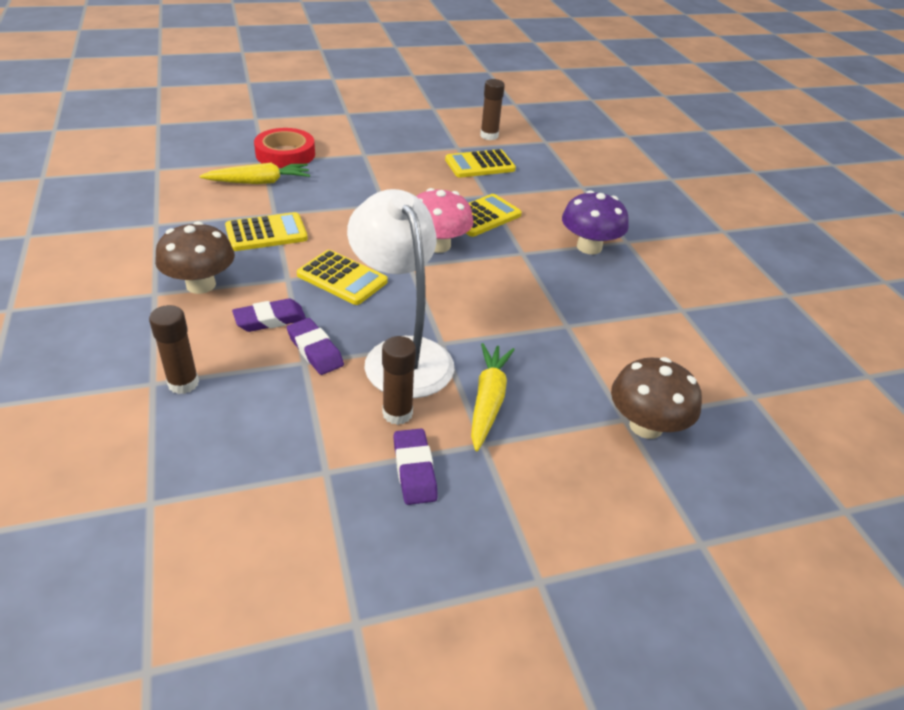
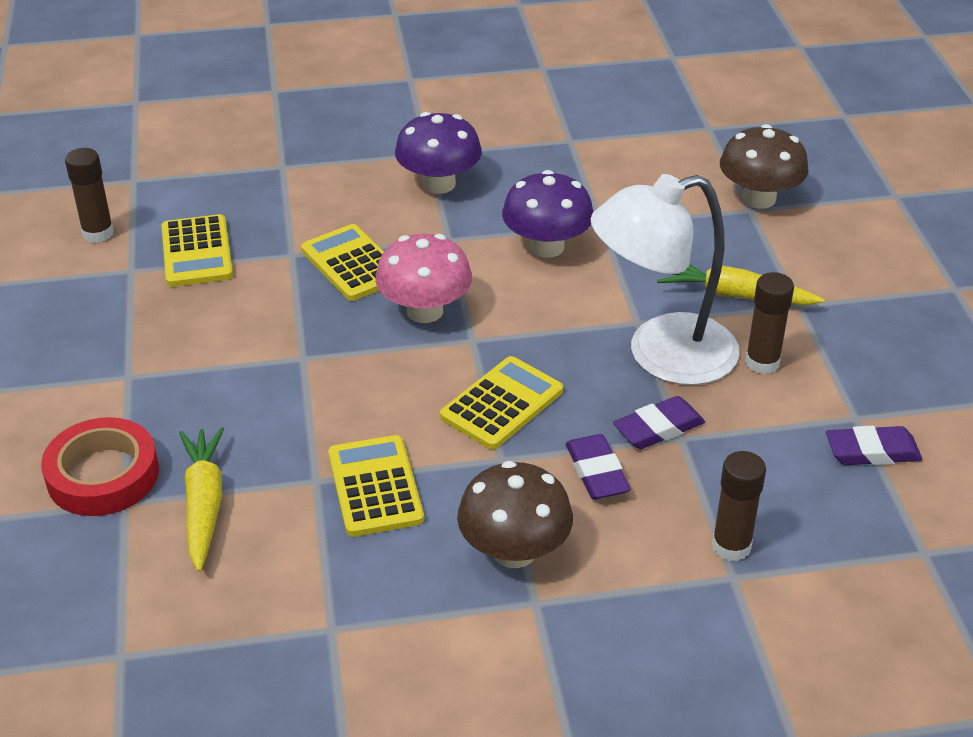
camera: 80 degrees left, 0 degrees up
purple eraser [393,429,438,505] -> purple eraser moved to [826,425,922,465]
none -> purple mushroom [502,170,594,258]

